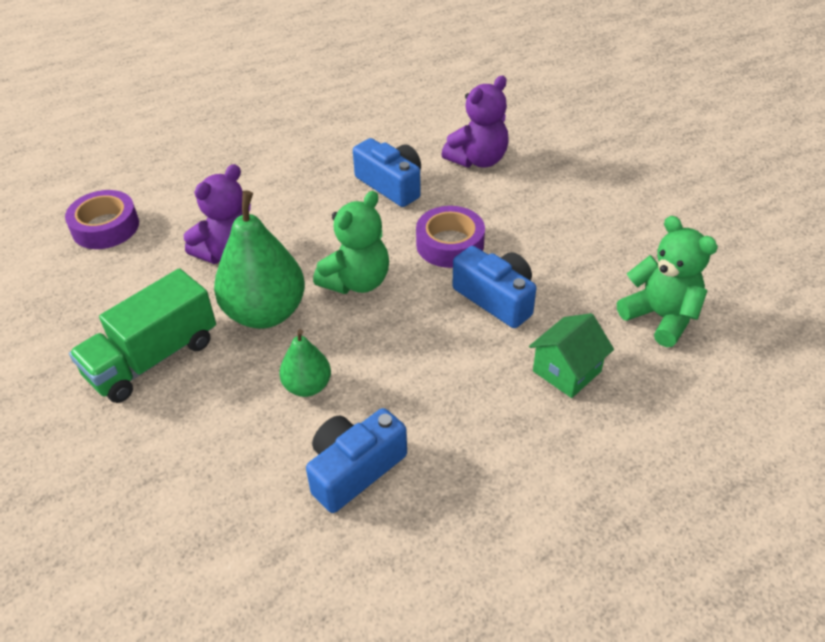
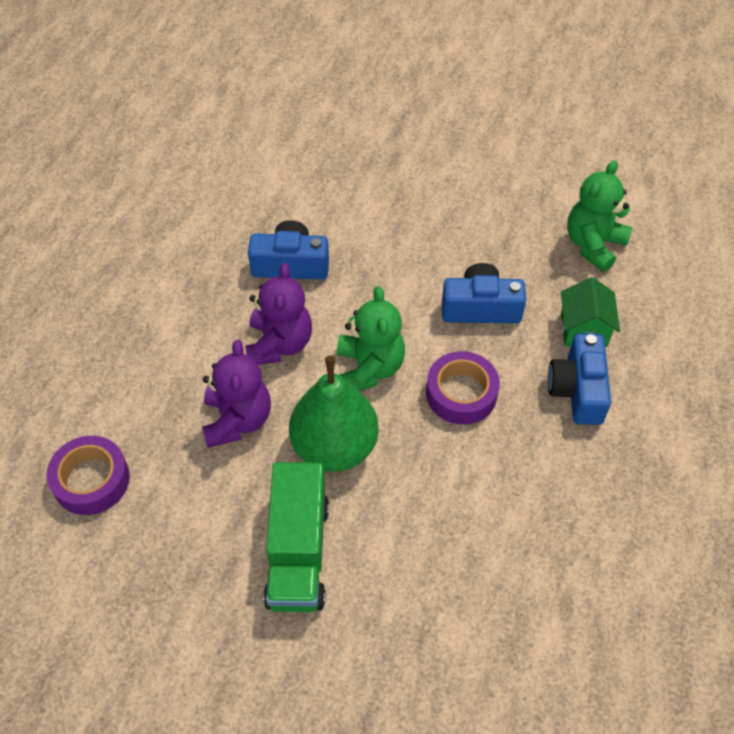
camera: 45 degrees left, 10 degrees up
green pear [279,329,331,397] -> none
blue camera [306,408,407,513] -> blue camera moved to [548,333,611,425]
purple tape [416,206,485,268] -> purple tape moved to [426,351,500,425]
purple teddy bear [441,76,508,168] -> purple teddy bear moved to [245,263,312,365]
green teddy bear [617,216,718,347] -> green teddy bear turned 60 degrees counterclockwise [567,160,633,272]

